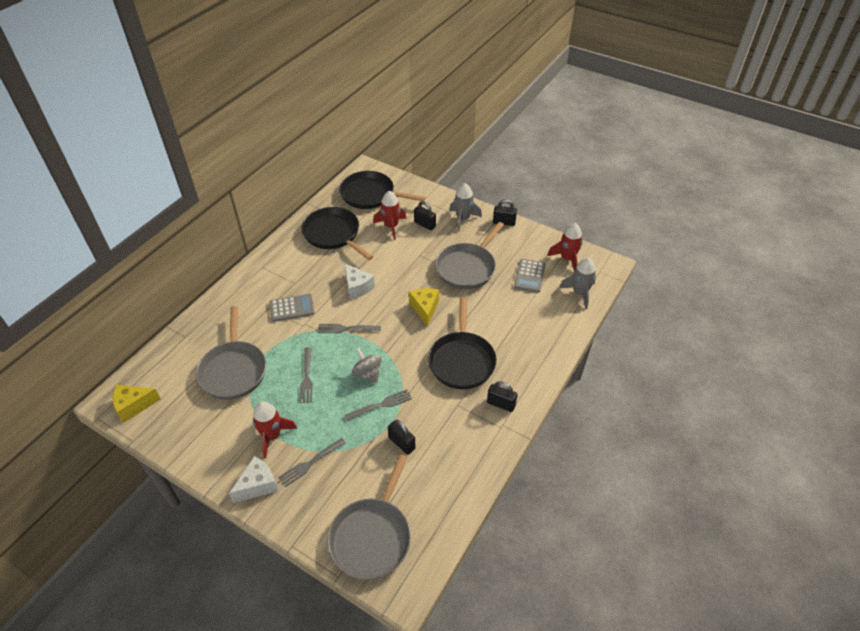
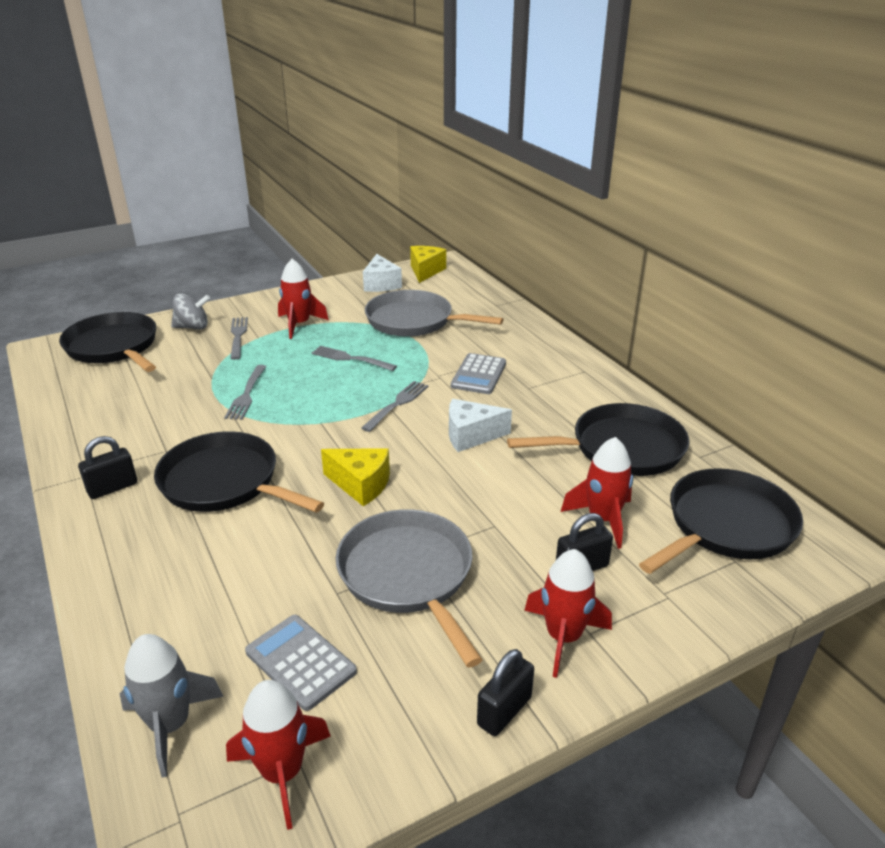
camera: 120 degrees right, 15 degrees down
white cheese [229,456,278,503] -> white cheese moved to [363,254,402,292]
grey pan [328,454,411,580] -> black pan [59,312,156,372]
grey spinning top [352,347,382,383] -> grey spinning top moved to [171,294,210,330]
black padlock [388,420,415,455] -> none
grey rocket [449,183,482,232] -> red rocket [524,549,612,678]

